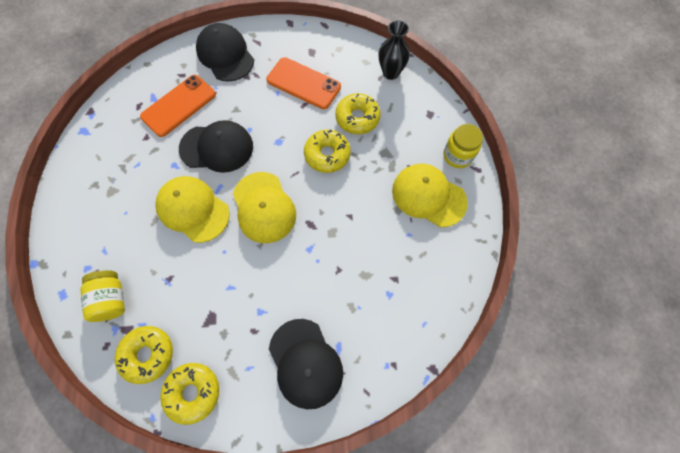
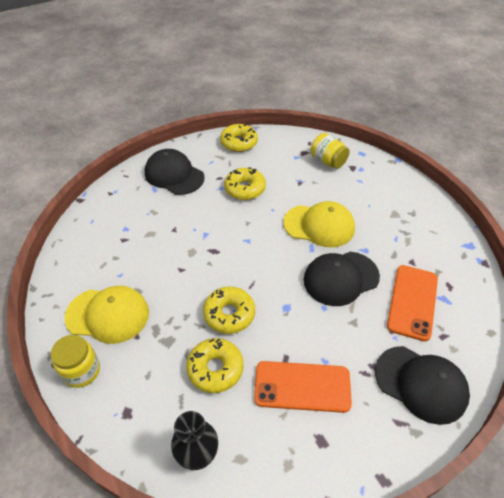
camera: 155 degrees right, 20 degrees down
yellow donut [115,326,173,384] -> yellow donut moved to [224,168,266,200]
yellow cap [233,172,296,243] -> none

